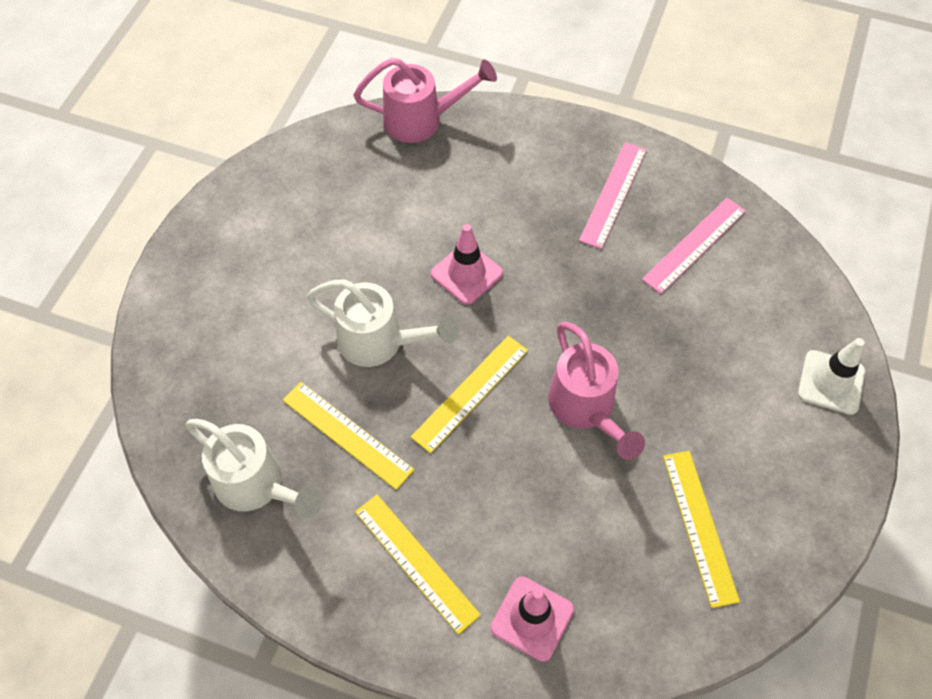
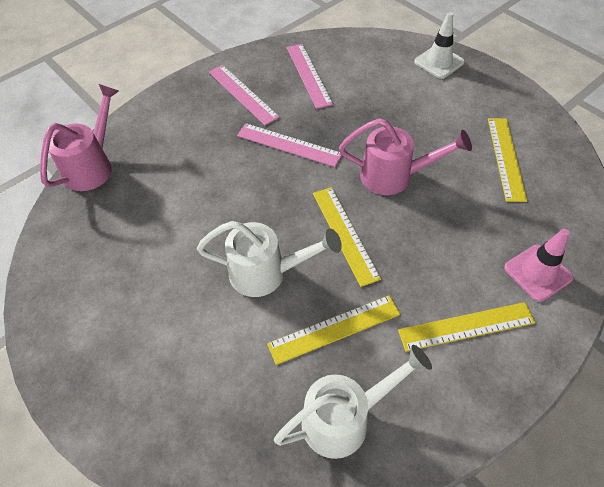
camera: 60 degrees left, 5 degrees down
white watering can [307,279,459,367] -> white watering can turned 45 degrees clockwise [197,221,342,297]
pink traffic cone [431,224,503,305] -> none
yellow ruler [663,451,740,608] -> yellow ruler turned 75 degrees clockwise [488,118,527,202]
none -> pink ruler [237,123,342,167]

